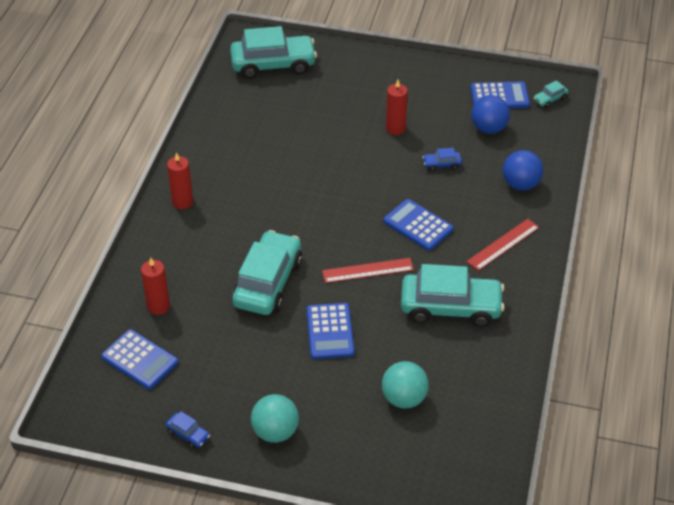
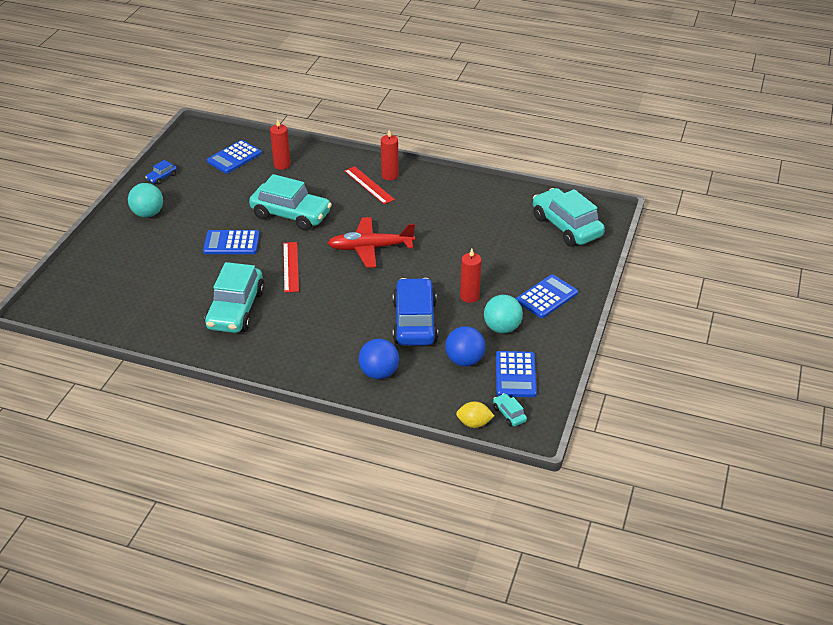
camera: 95 degrees right, 5 degrees down
turquoise car [230,26,317,79] -> turquoise car turned 150 degrees clockwise [533,188,605,247]
turquoise ball [382,361,429,409] -> turquoise ball moved to [484,295,523,333]
blue calculator [383,199,454,251] -> blue calculator moved to [516,274,578,318]
blue car [423,148,462,172] -> blue car [393,278,438,346], size x2.40
red ruler [467,219,540,271] -> red ruler moved to [344,166,395,204]
none -> red plane [328,217,415,268]
none -> yellow lemon [456,401,494,428]

